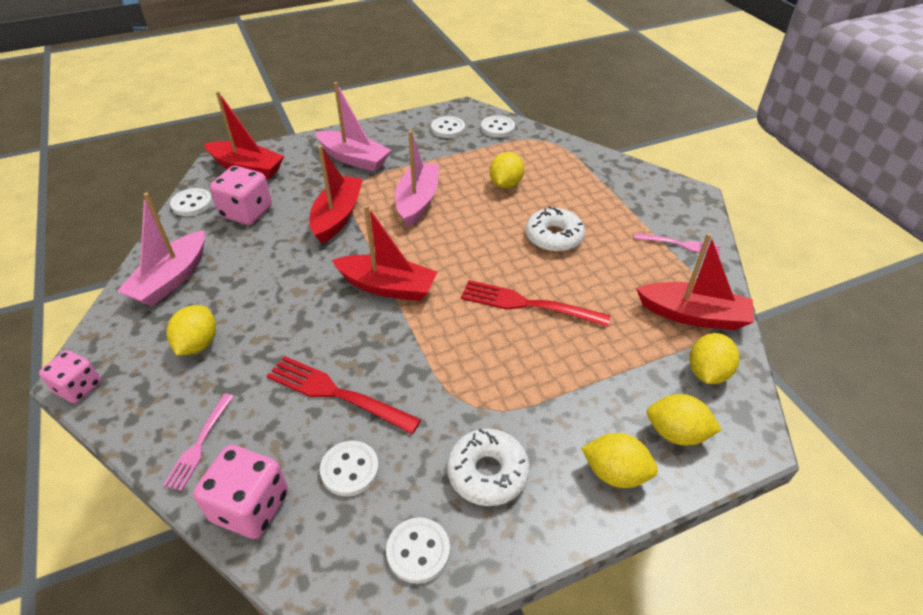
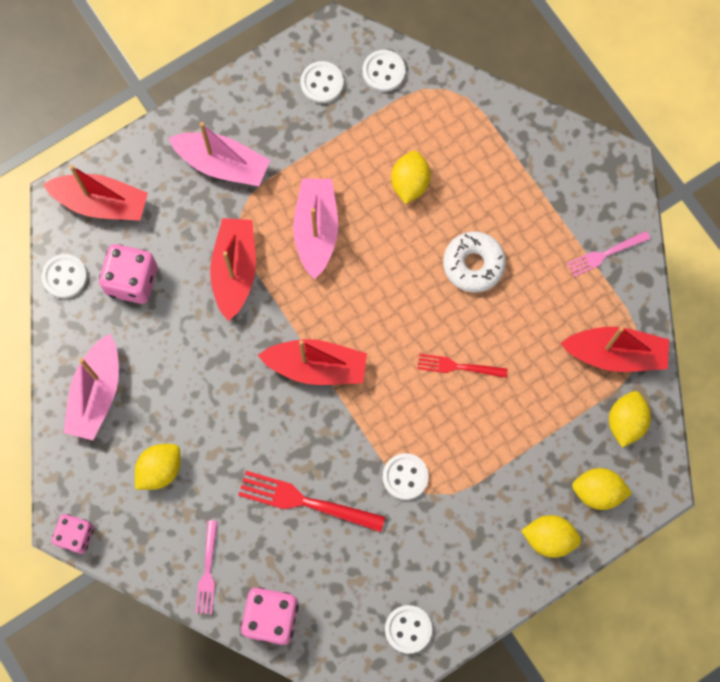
camera: 10 degrees left, 30 degrees up
yellow lemon [167,305,216,355] -> yellow lemon turned 45 degrees clockwise [135,444,181,490]
white button [320,441,379,496] -> white button moved to [383,453,429,500]
white donut [447,428,530,506] -> none
red fork [461,280,611,327] -> red fork [417,354,508,378], size x0.62
pink fork [635,233,720,256] -> pink fork turned 150 degrees clockwise [567,231,650,277]

